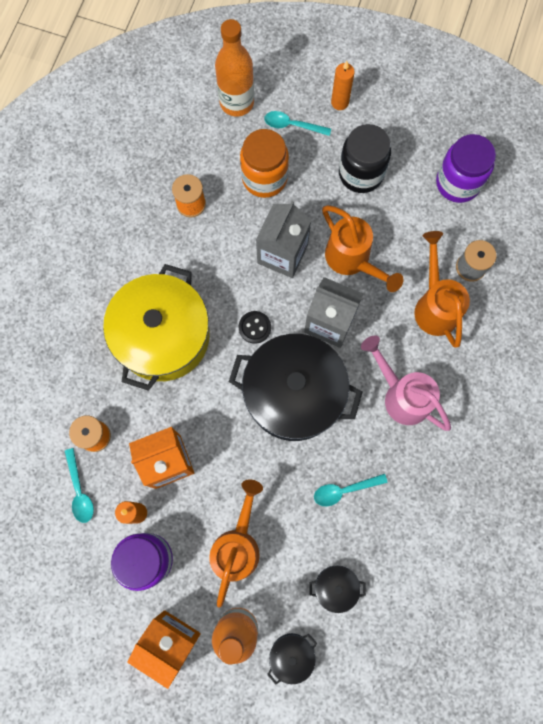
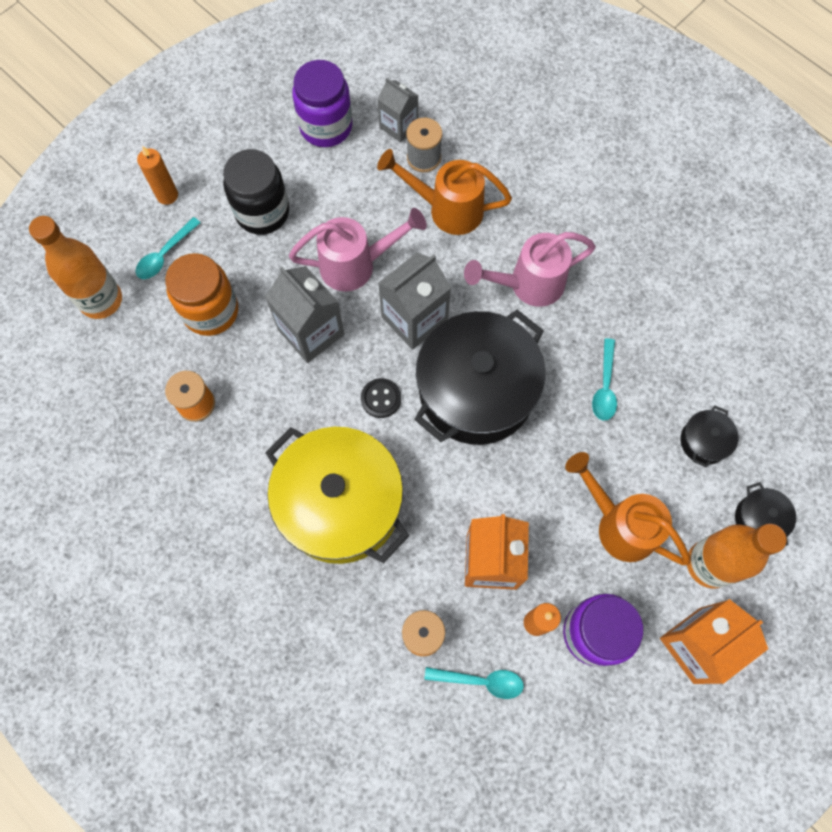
camera: 65 degrees left, 5 degrees down
orange watering can [322,205,404,292] -> pink watering can [289,208,427,292]
none -> grey carton [378,78,418,142]

